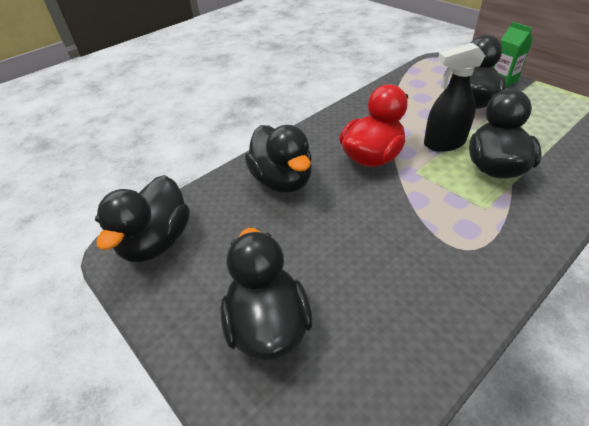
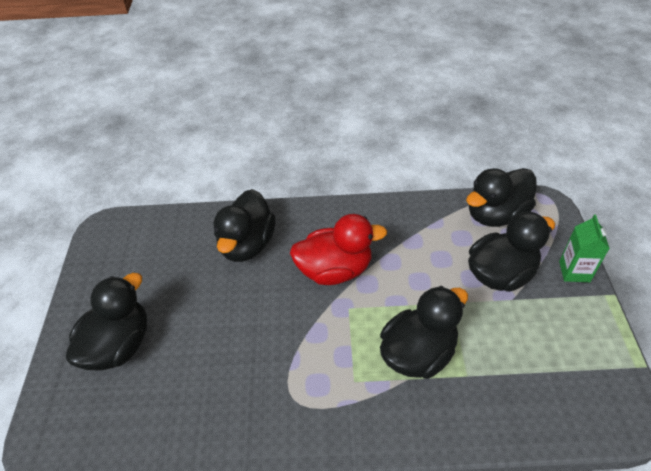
camera: 40 degrees right, 5 degrees up
black duck [95,175,190,262] -> black duck moved to [466,168,536,227]
black spray bottle [424,43,485,152] -> none

